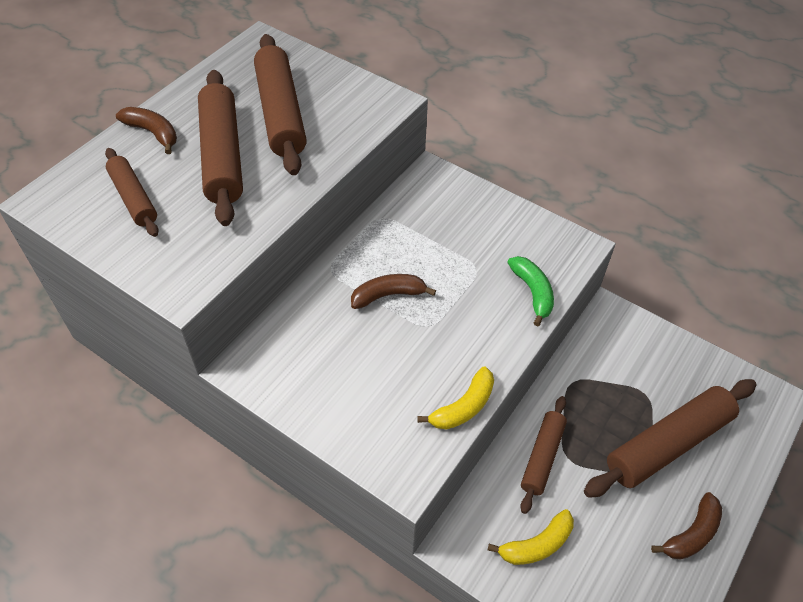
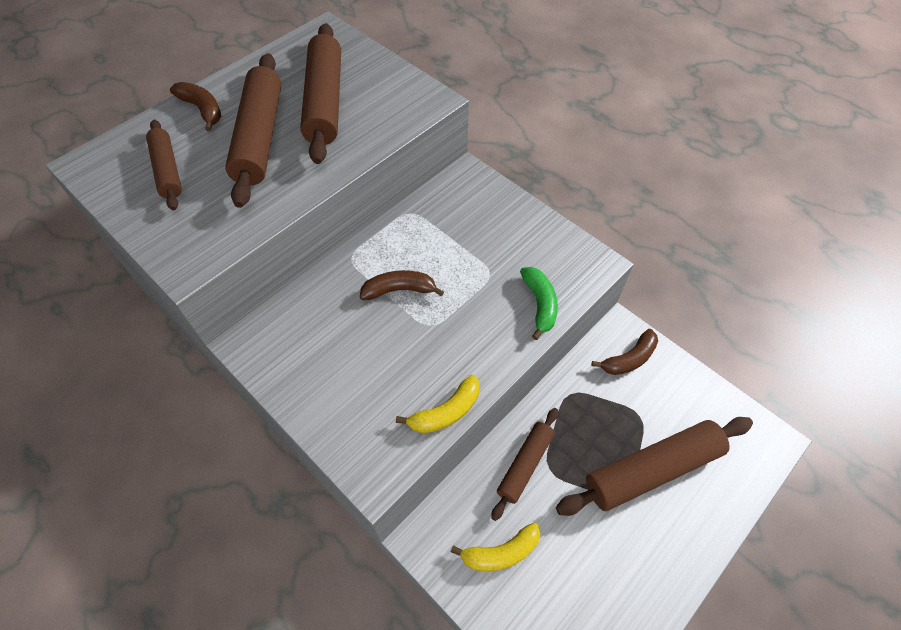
camera: 10 degrees right, 5 degrees up
brown banana [651,492,722,560] -> brown banana moved to [592,329,658,375]

